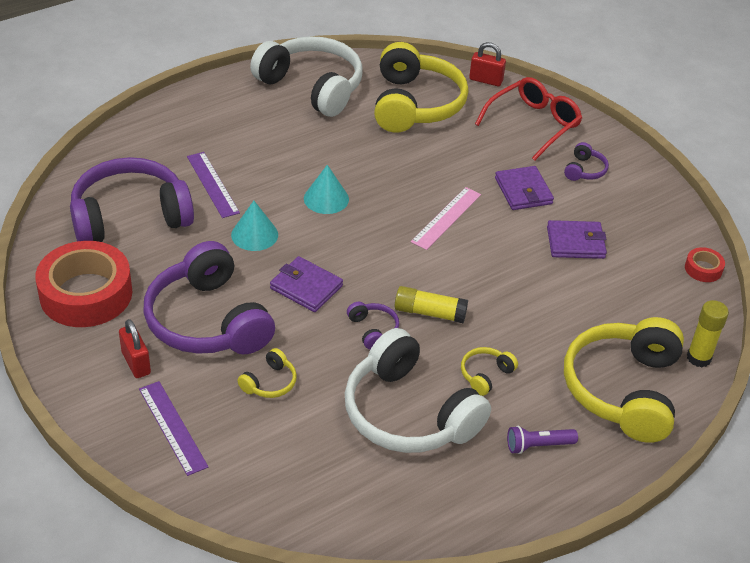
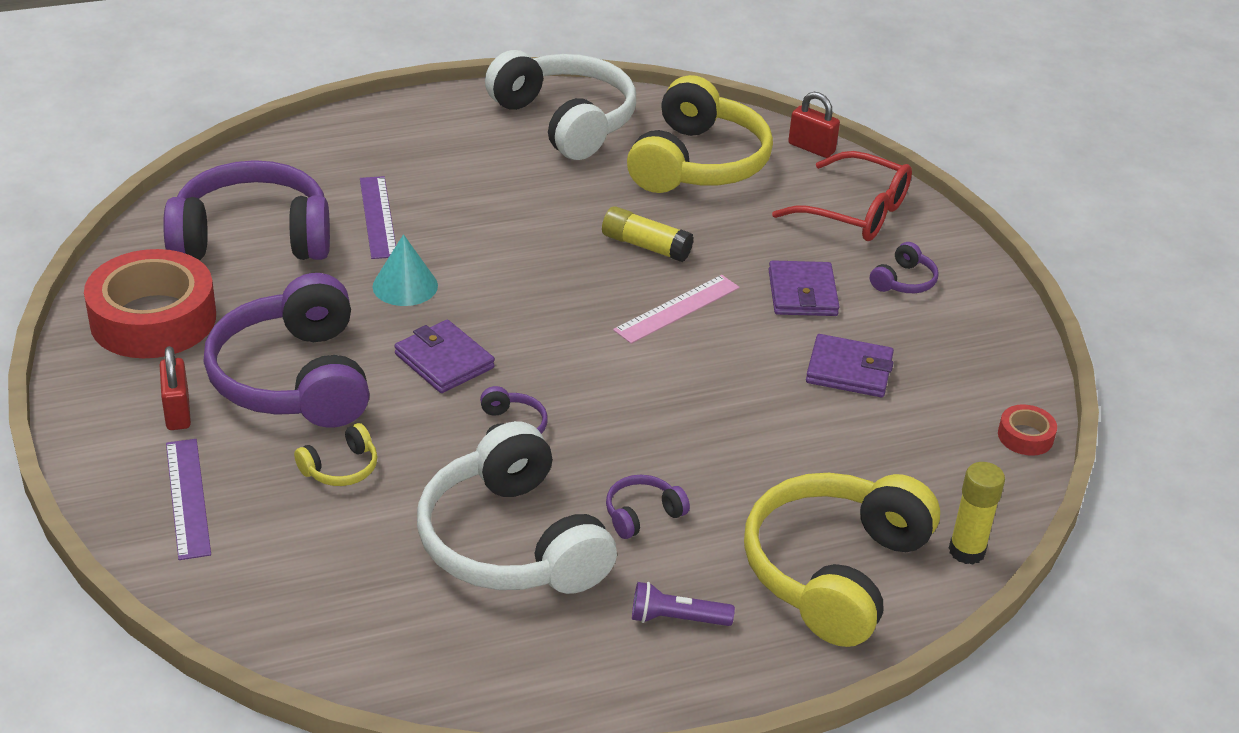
camera: 15 degrees right, 5 degrees down
turquoise cone [304,165,349,214] -> none
yellow glue stick [395,286,468,323] -> yellow glue stick moved to [602,206,694,262]
yellow headphones [461,347,518,396] -> purple headphones [606,475,690,539]
red glasses [475,77,582,161] -> red glasses turned 60 degrees clockwise [772,151,912,241]

